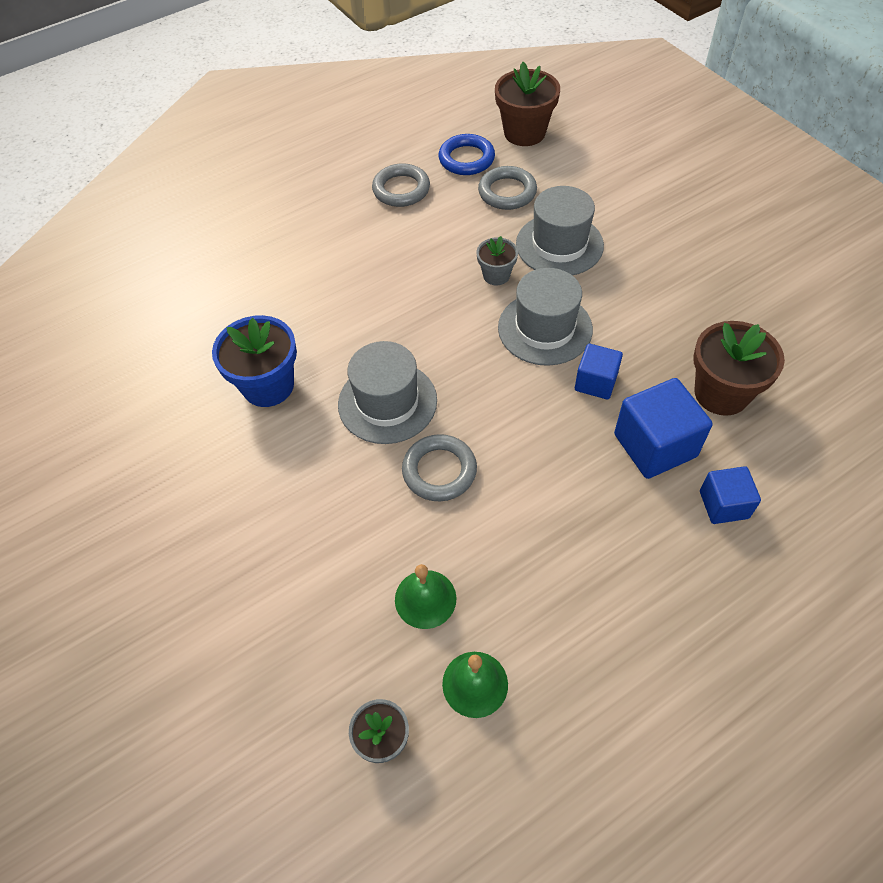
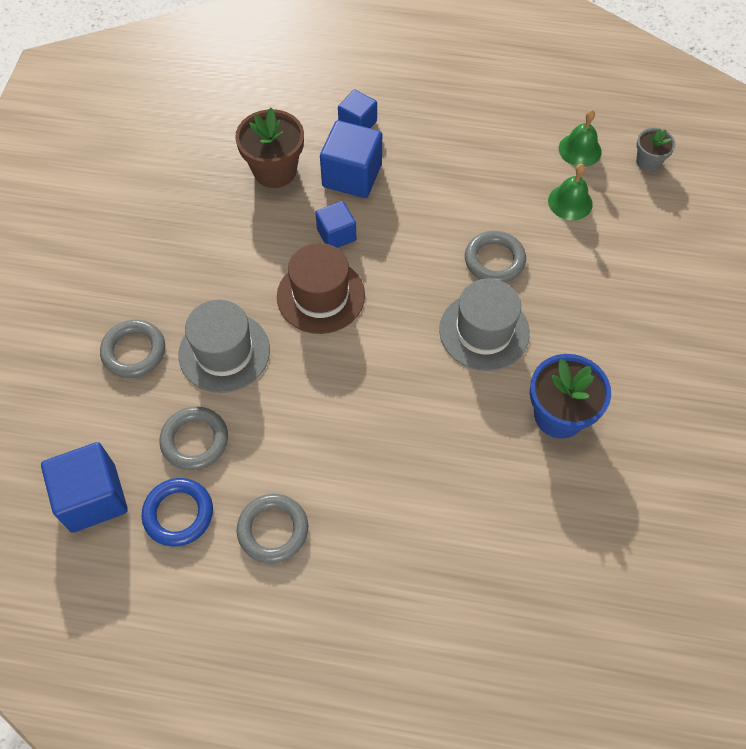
camera: 140 degrees left, 5 degrees up
grey flower pot [476,236,518,285] -> none
brown flower pot [495,62,560,146] -> blue cube [41,442,128,532]
grey hat [498,268,593,366] -> brown hat [277,243,365,334]
none -> grey ring [100,320,165,378]

